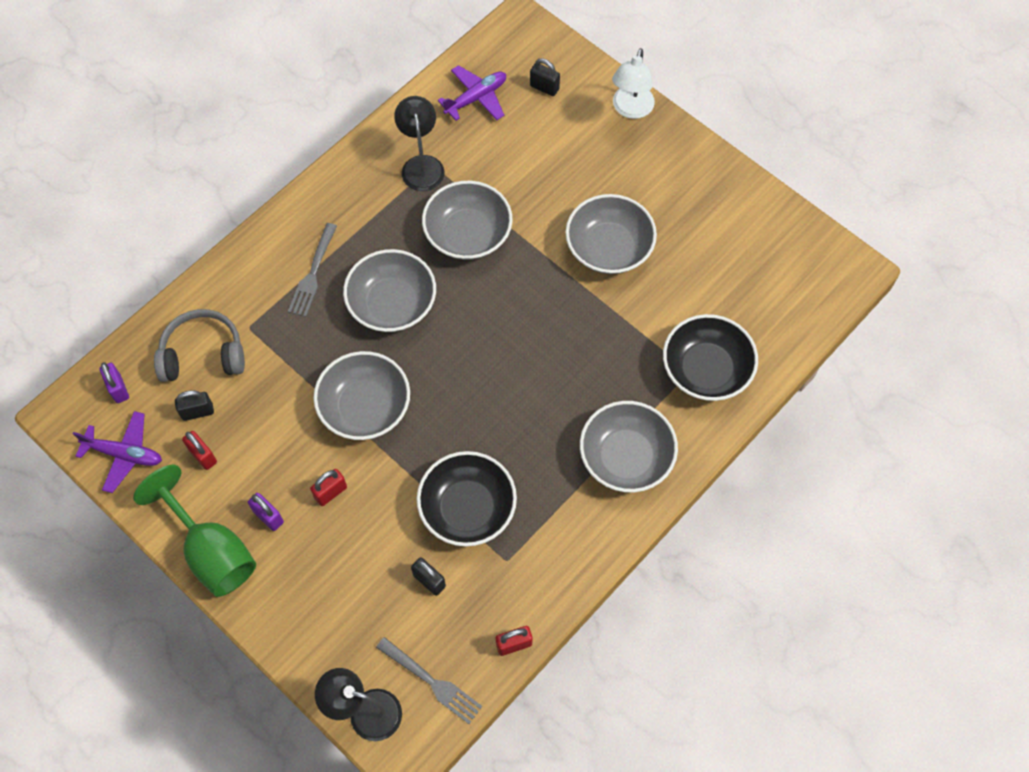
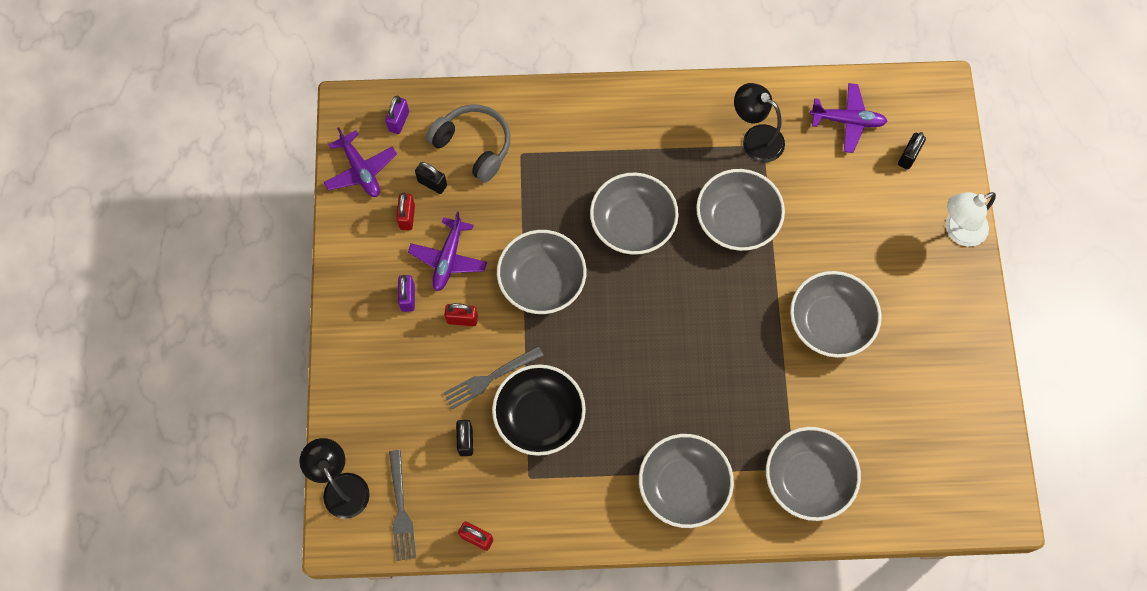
camera: 45 degrees right, 5 degrees up
green goblet [133,465,256,597] -> none
grey fork [288,223,337,317] -> grey fork moved to [443,346,544,409]
black lamp [394,96,444,191] -> black lamp turned 90 degrees counterclockwise [734,83,785,162]
black padlock [530,58,560,96] -> black padlock turned 45 degrees clockwise [898,132,926,170]
black bowl [663,314,758,401] -> grey bowl [766,427,861,521]
none -> purple plane [408,212,487,291]

